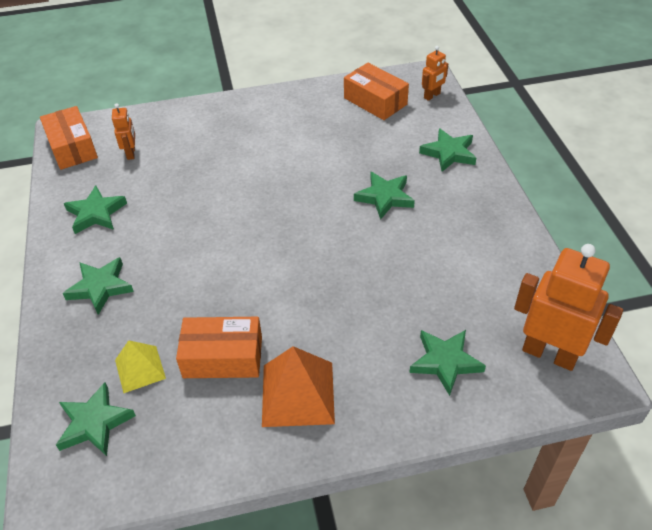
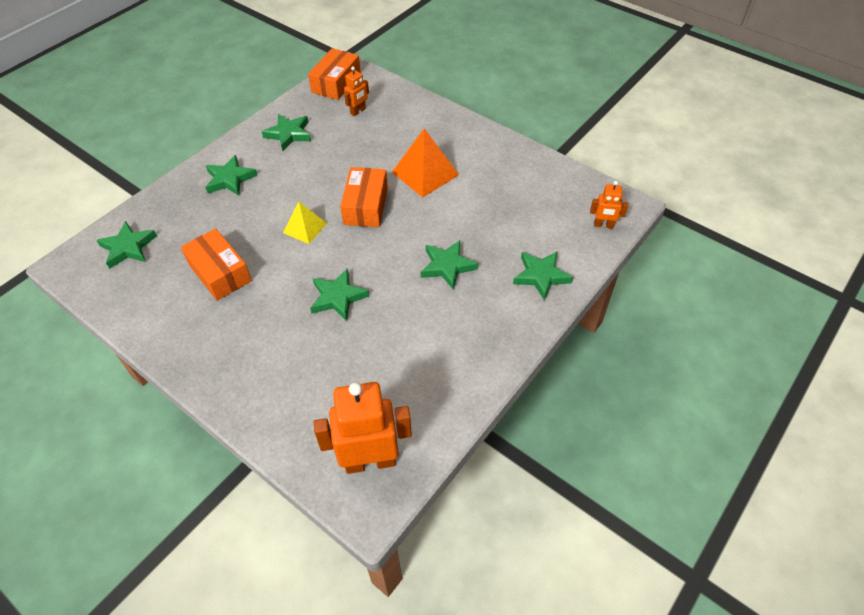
camera: 50 degrees right, 5 degrees up
yellow pyramid [115,340,166,393] -> yellow pyramid moved to [283,202,327,244]
orange pyramid [262,346,335,427] -> orange pyramid moved to [392,128,459,197]
orange box [344,63,409,120] -> orange box moved to [340,167,388,227]
green star [409,330,486,396] -> green star moved to [310,268,369,321]
orange robot [514,244,623,371] -> orange robot turned 90 degrees counterclockwise [314,382,412,474]

